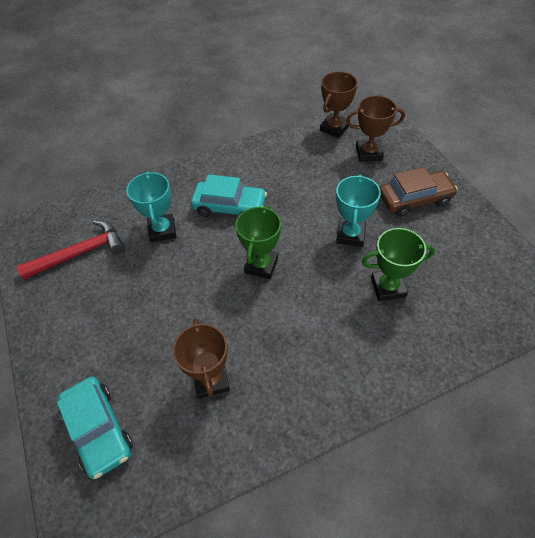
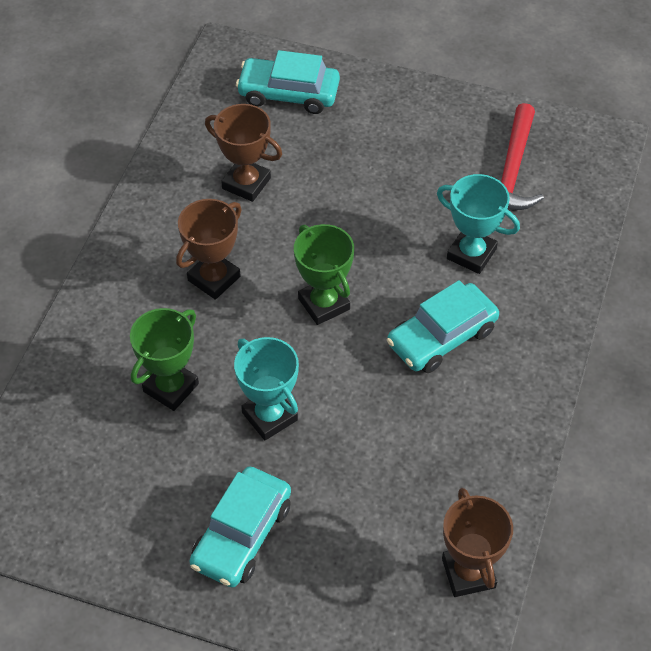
camera: 130 degrees right, 0 degrees up
brown trophy [346,96,405,162] -> brown trophy moved to [176,199,242,300]
brown car [380,167,458,217] -> turquoise car [190,466,291,588]

